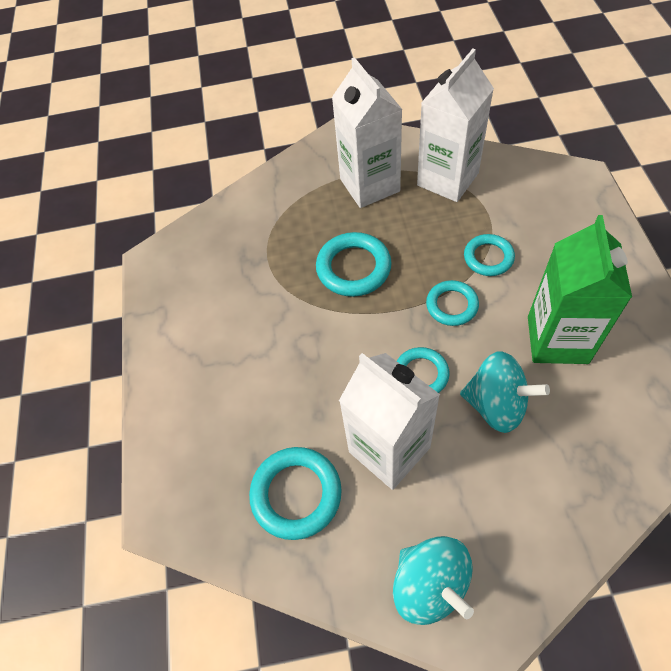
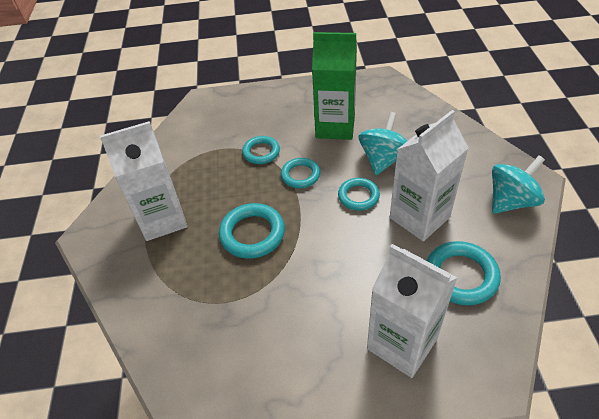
camera: 90 degrees left, 10 degrees down
white carton [417,49,494,202] -> white carton moved to [367,244,457,378]

